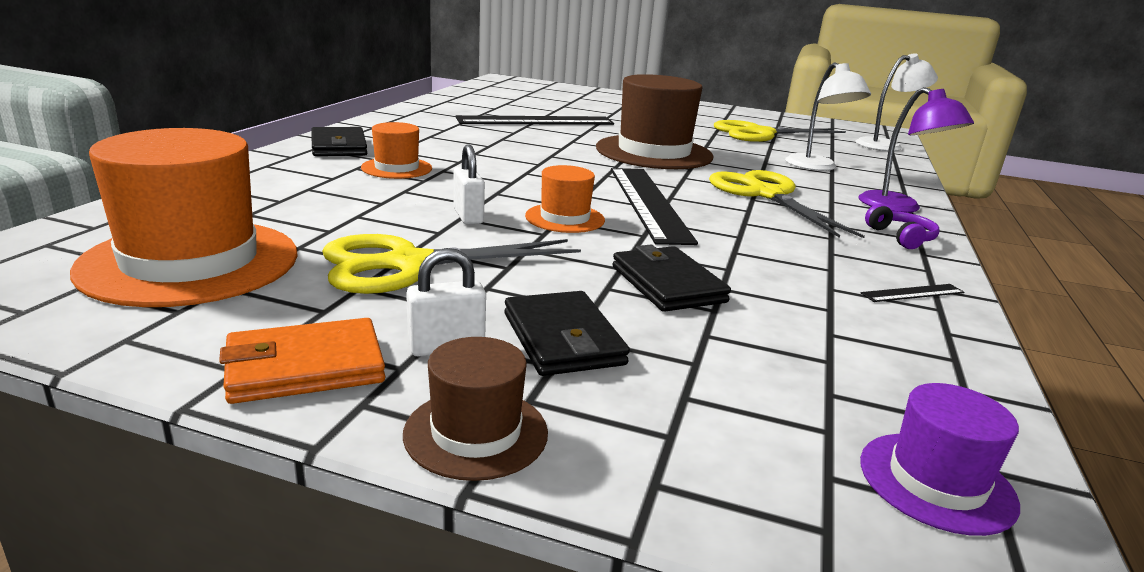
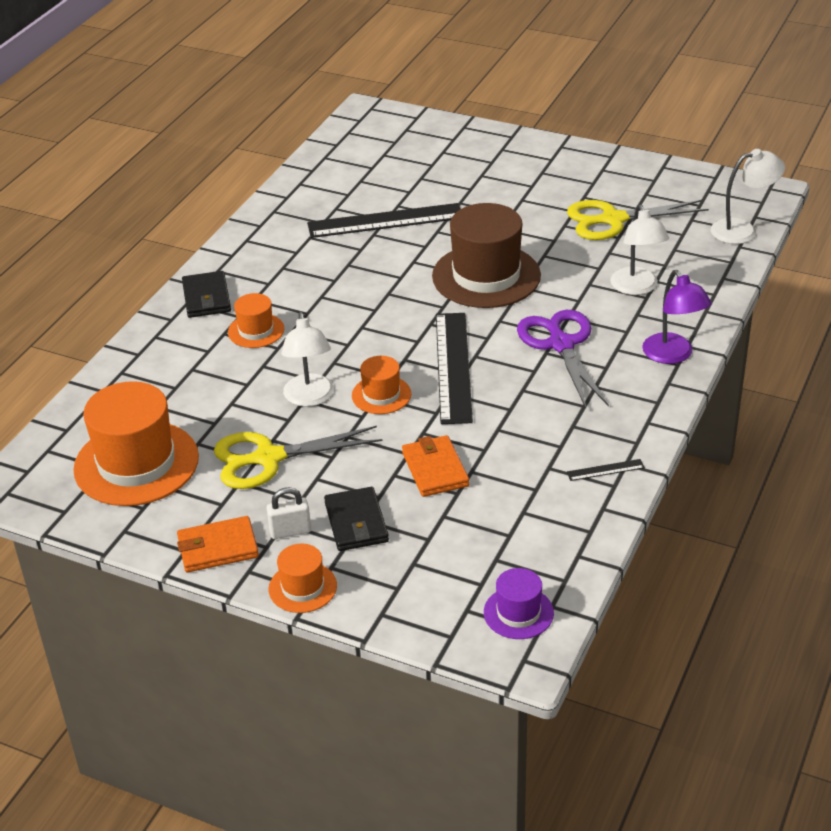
camera: 10 degrees right, 15 degrees up
brown hat [403,337,548,481] -> orange hat [269,543,337,613]
white padlock [454,144,485,225] -> white lamp [281,312,334,407]
black wallet [612,245,731,312] -> orange wallet [402,435,469,497]
yellow scissors [709,170,865,238] -> purple scissors [517,310,609,408]
purple headphones [865,204,940,249] -> none

